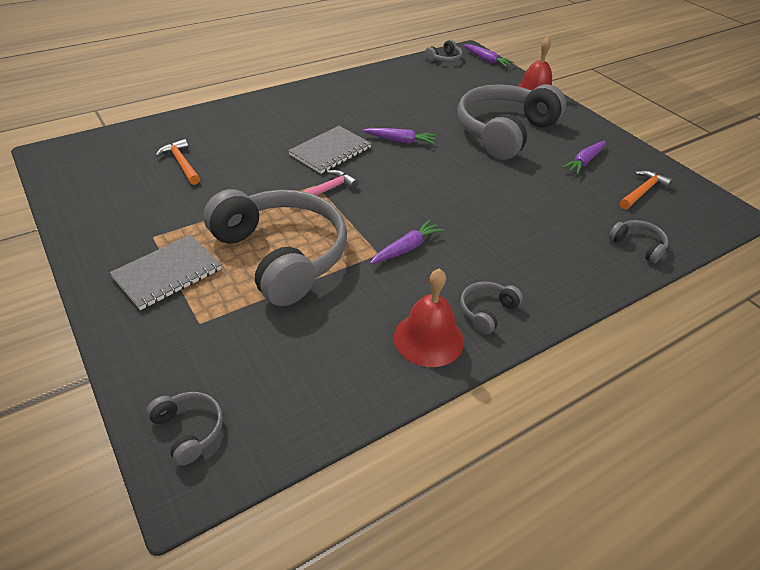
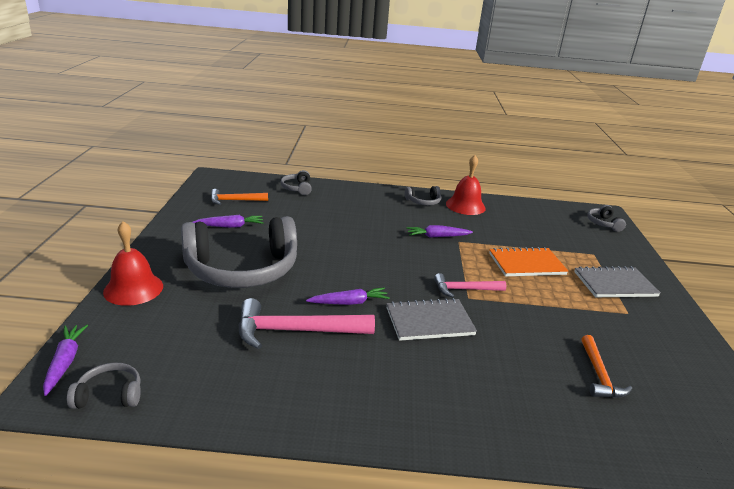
camera: 145 degrees left, 15 degrees down
grey headphones [203,189,347,306] -> orange notebook [489,247,568,276]
purple carrot [362,128,436,144] -> purple carrot turned 120 degrees clockwise [306,288,390,305]
none -> pink hammer [238,298,375,349]

